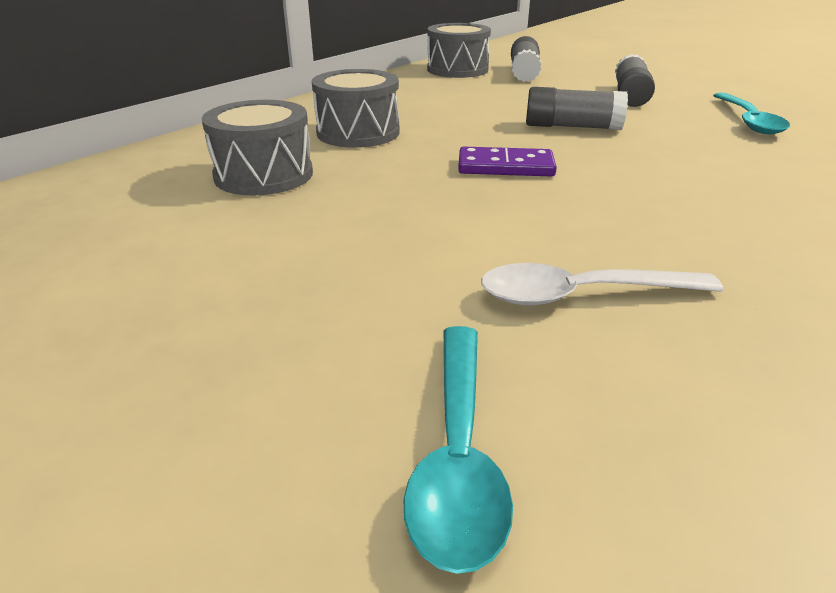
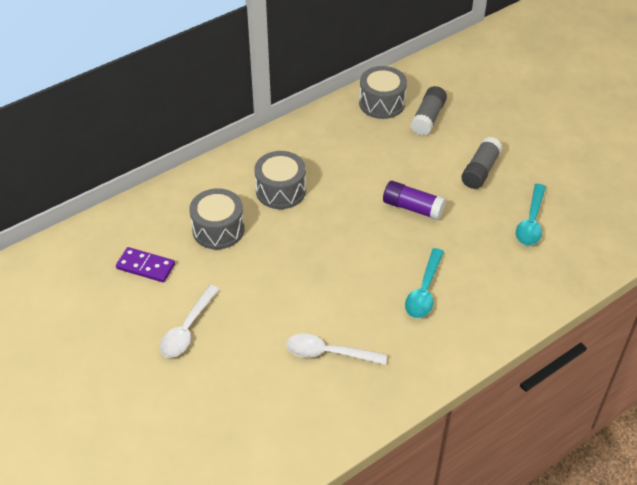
camera: 15 degrees right, 15 degrees up
turquoise spoon [403,326,513,574] -> turquoise spoon moved to [405,248,444,318]
purple domino [458,147,557,177] -> purple domino moved to [116,247,175,282]
grey glue stick [526,87,628,130] -> purple glue stick [383,181,446,220]
none -> white spoon [159,285,220,358]

